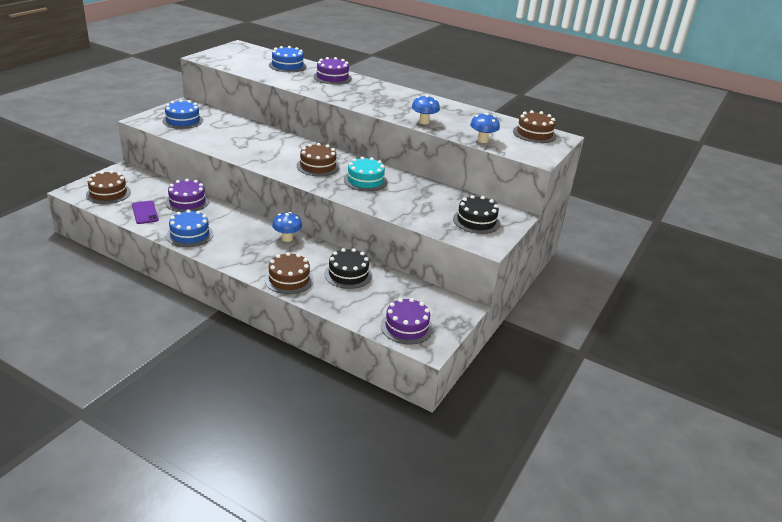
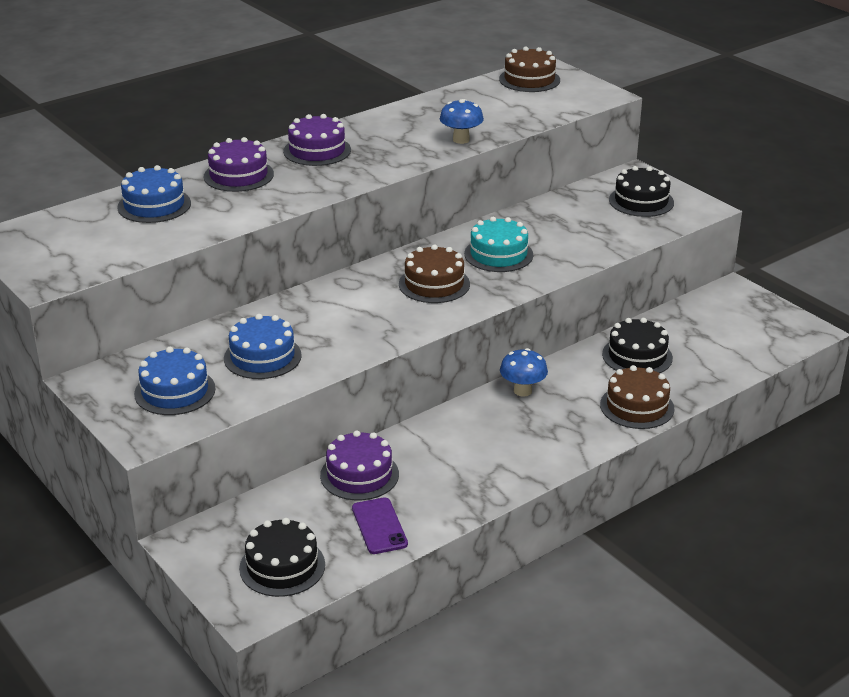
camera: 65 degrees left, 0 degrees up
brown cake [86,170,131,204] -> black cake [239,518,325,597]
purple phone [132,201,159,224] -> purple phone turned 75 degrees clockwise [352,497,408,554]
blue cake [166,210,213,247] -> blue cake moved to [224,314,302,379]
purple cake [381,298,433,345] -> purple cake moved to [283,114,351,166]
blue mushroom [470,113,500,143] -> none

